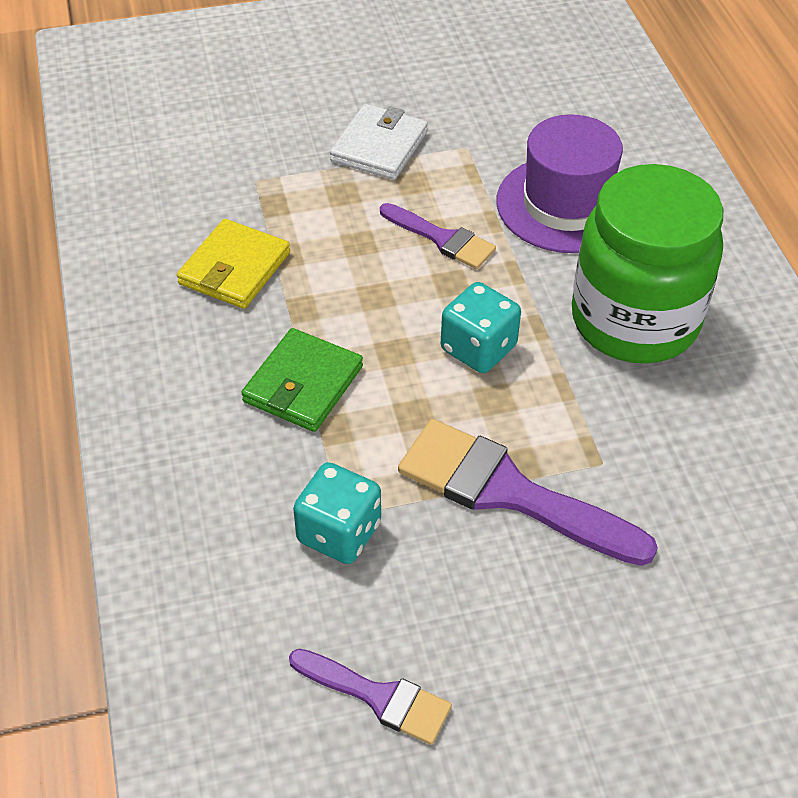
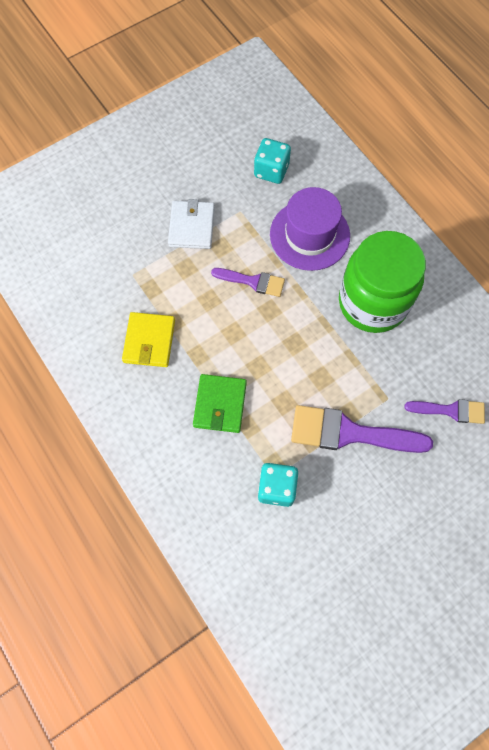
camera: 20 degrees left, 20 degrees up
purple brush [289,649,452,745] -> purple brush moved to [404,399,485,424]
turquoise dice [441,282,521,373] -> turquoise dice moved to [254,138,291,184]

